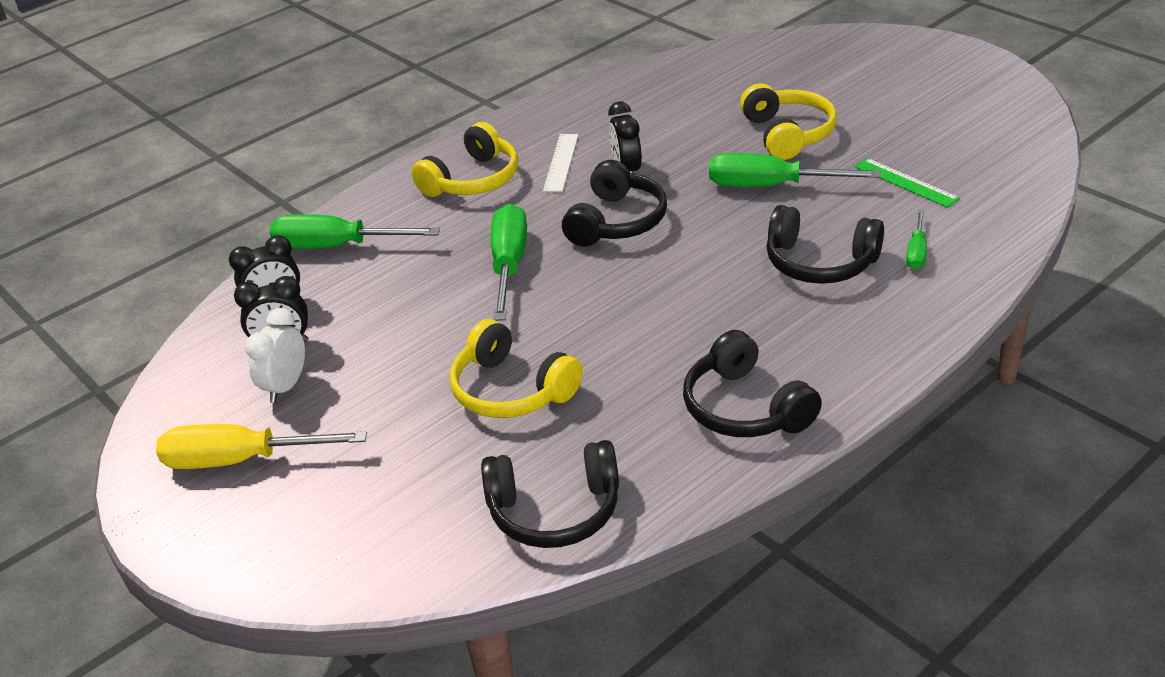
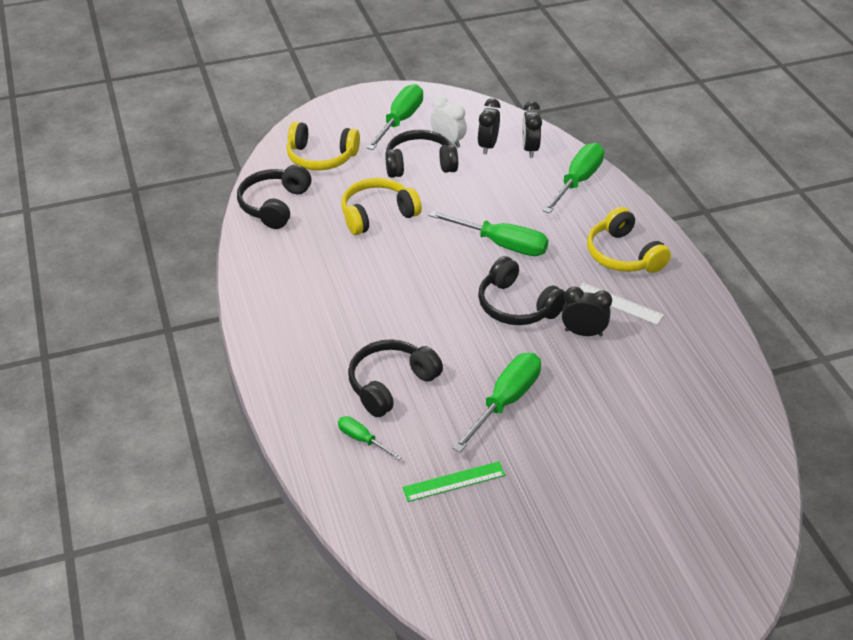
camera: 110 degrees right, 5 degrees up
yellow screwdriver [156,424,367,469] -> green screwdriver [367,84,423,150]
black headphones [683,330,822,437] -> black headphones moved to [385,130,458,178]
yellow headphones [740,83,837,160] -> yellow headphones moved to [287,122,360,170]

